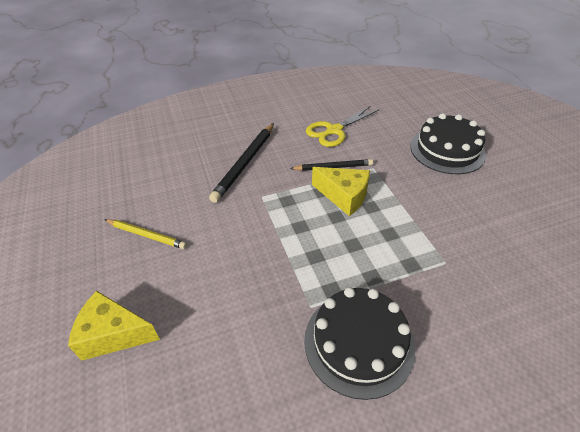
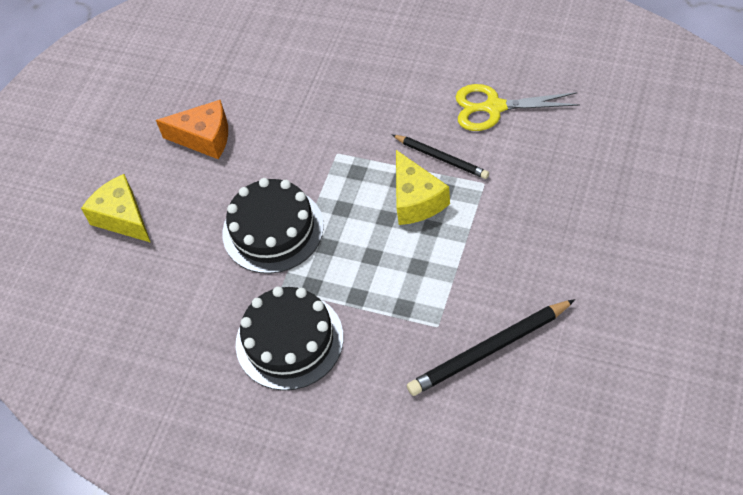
camera: 45 degrees right, 10 degrees up
yellow pencil [104,219,187,249] -> orange cheese [156,100,228,159]
black pencil [209,123,274,203] -> black pencil moved to [407,299,575,396]
black cake [410,113,486,174] -> black cake moved to [222,178,324,274]

